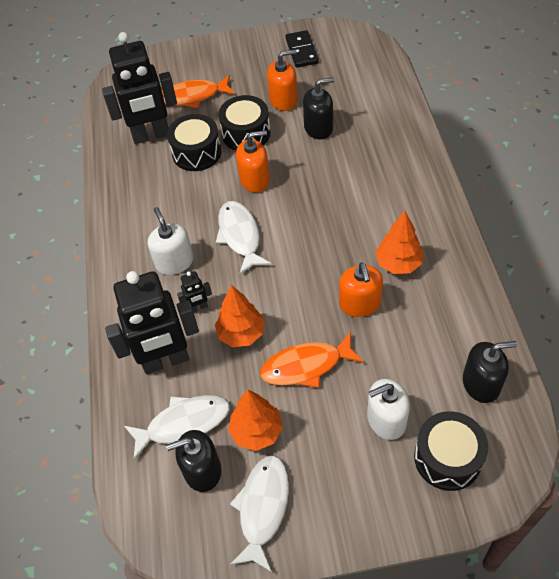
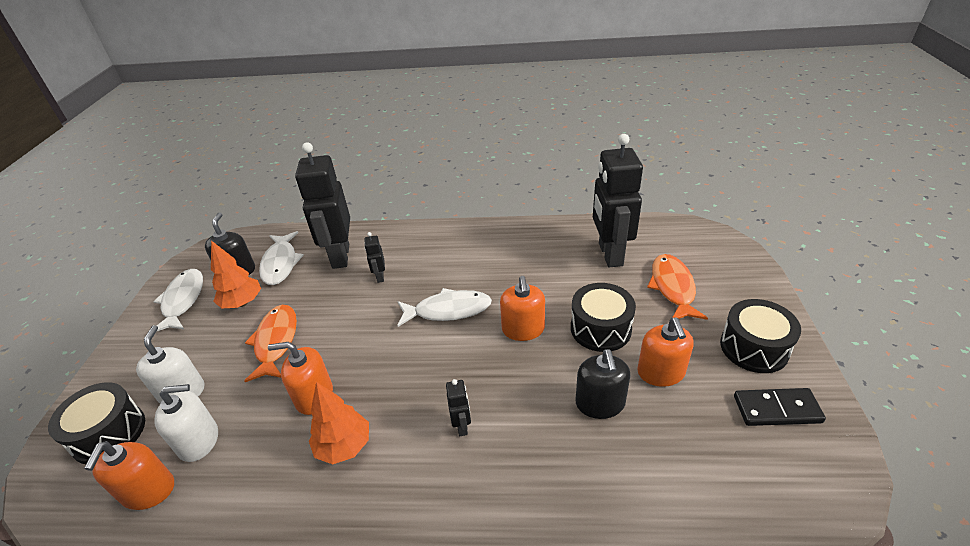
camera: 100 degrees right, 15 degrees down
white soap dispenser [148,207,194,275] -> white soap dispenser moved to [154,384,218,462]
black drum [167,114,221,171] -> black drum moved to [720,299,801,373]
orange tree [215,285,264,347] -> none
white fish [230,455,289,572] -> white fish turned 120 degrees counterclockwise [153,269,203,332]
black soap dispenser [463,341,517,403] -> orange soap dispenser [84,441,174,510]
none -> black robot [446,379,471,436]

